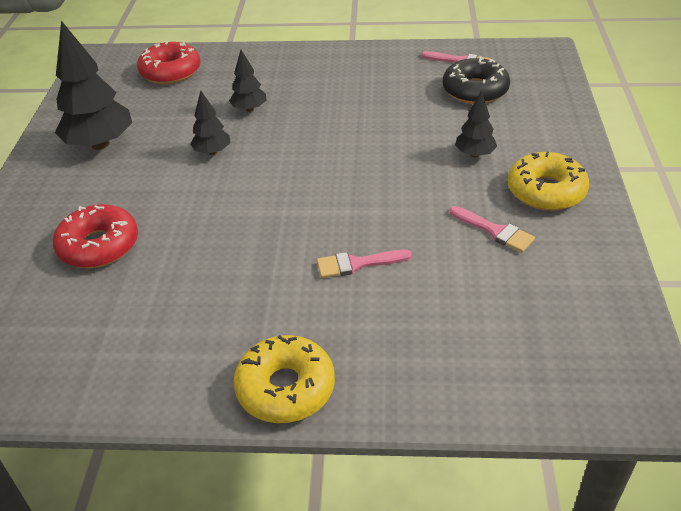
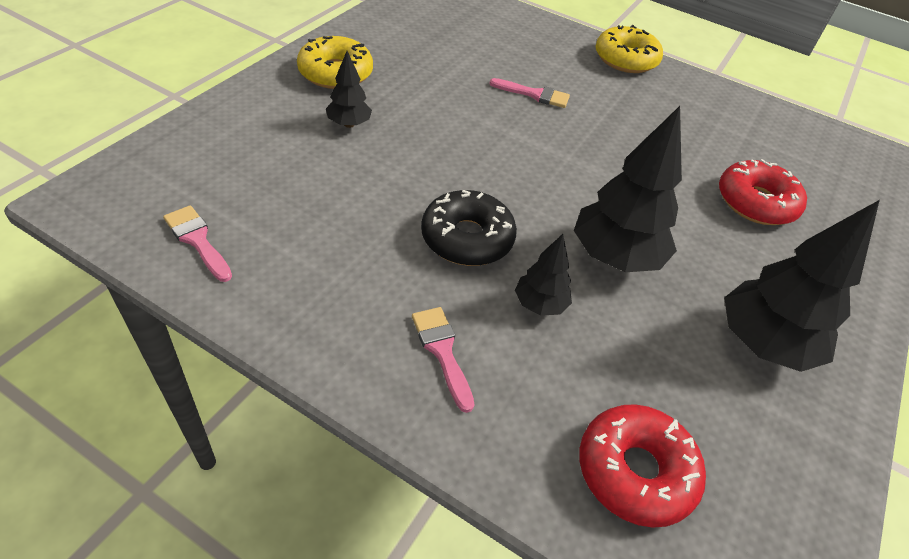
camera: 160 degrees left, 5 degrees up
black tree [190,90,230,155] -> black tree [574,106,682,272], size x1.90
black donut [443,56,510,104] -> black donut moved to [421,190,517,266]
pink brush [450,206,535,253] -> pink brush moved to [412,307,474,413]

